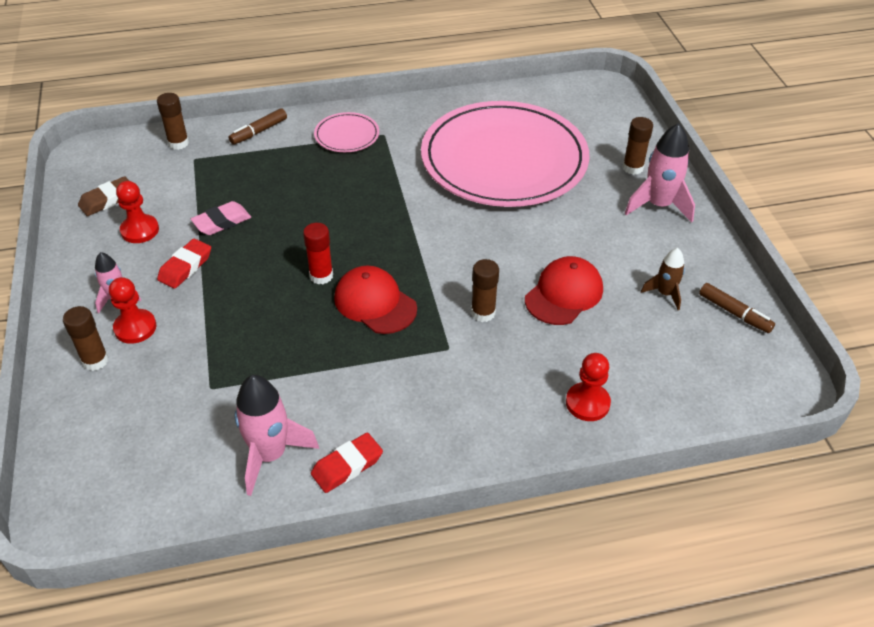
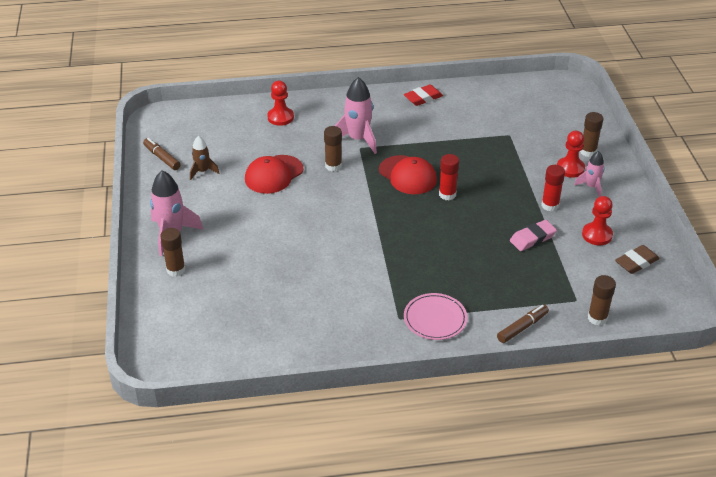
camera: 175 degrees left, 5 degrees down
red eraser [157,239,211,289] -> red glue stick [541,165,565,211]
pink rocket [234,375,319,496] -> pink rocket moved to [335,77,377,154]
pink plate [421,101,589,207] -> none

